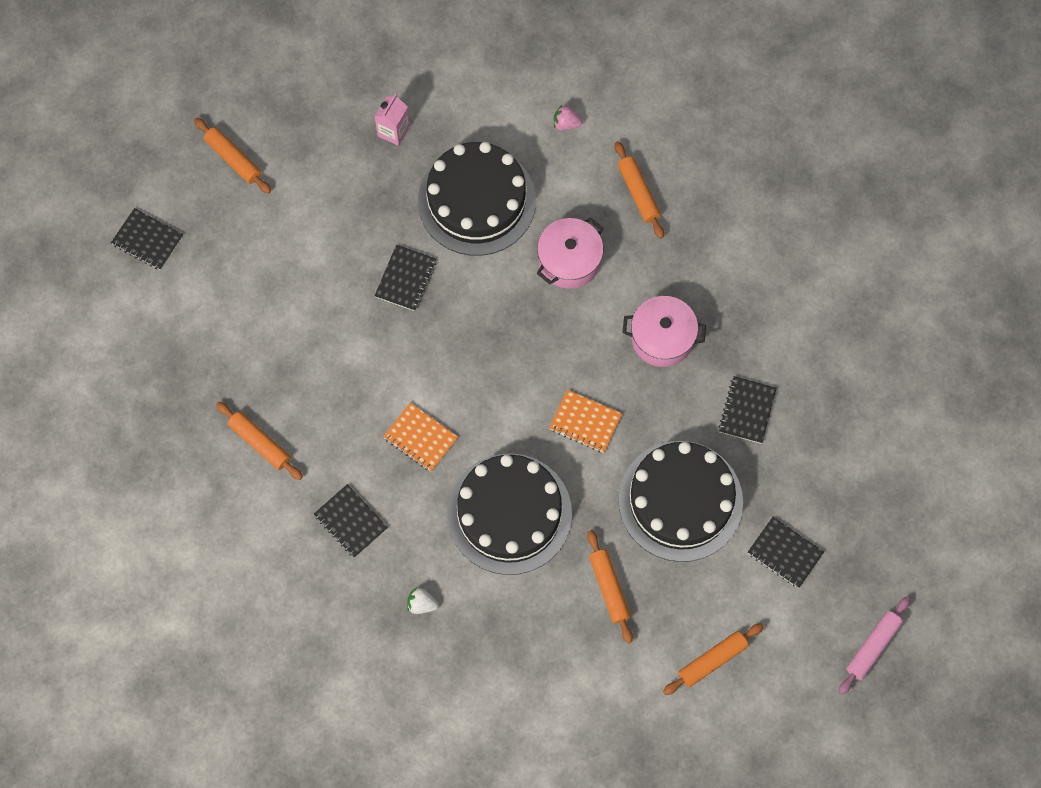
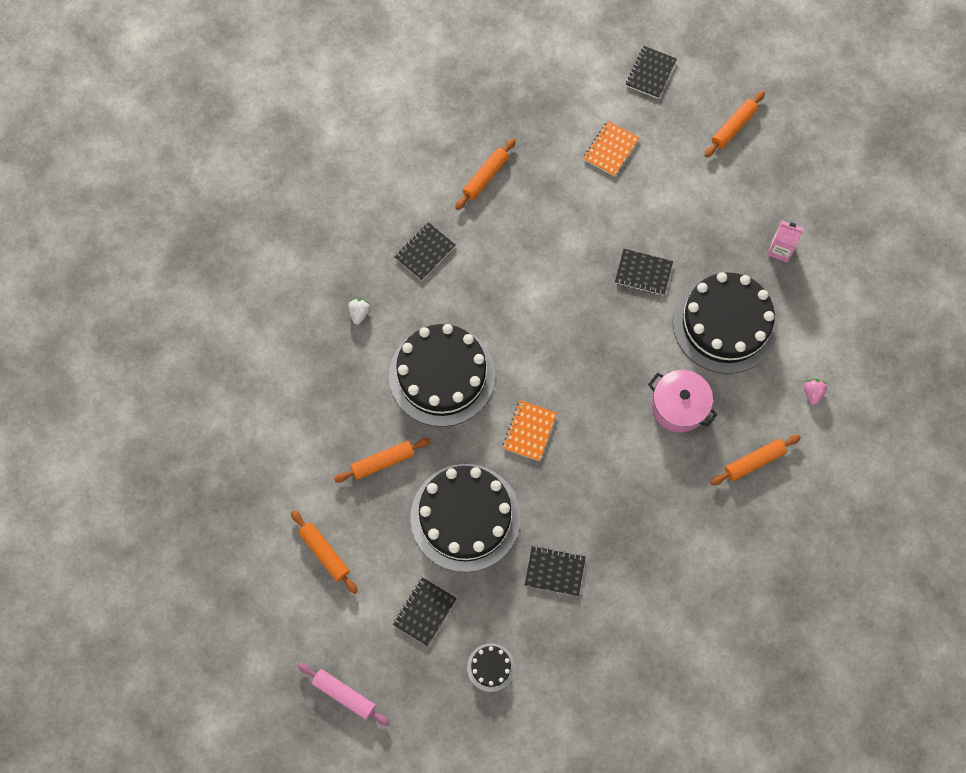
camera: 85 degrees right, 0 degrees up
orange notebook [383,403,458,472] -> orange notebook moved to [583,121,639,176]
pink pot [622,296,706,367] -> none
none -> black cake [467,643,515,692]

